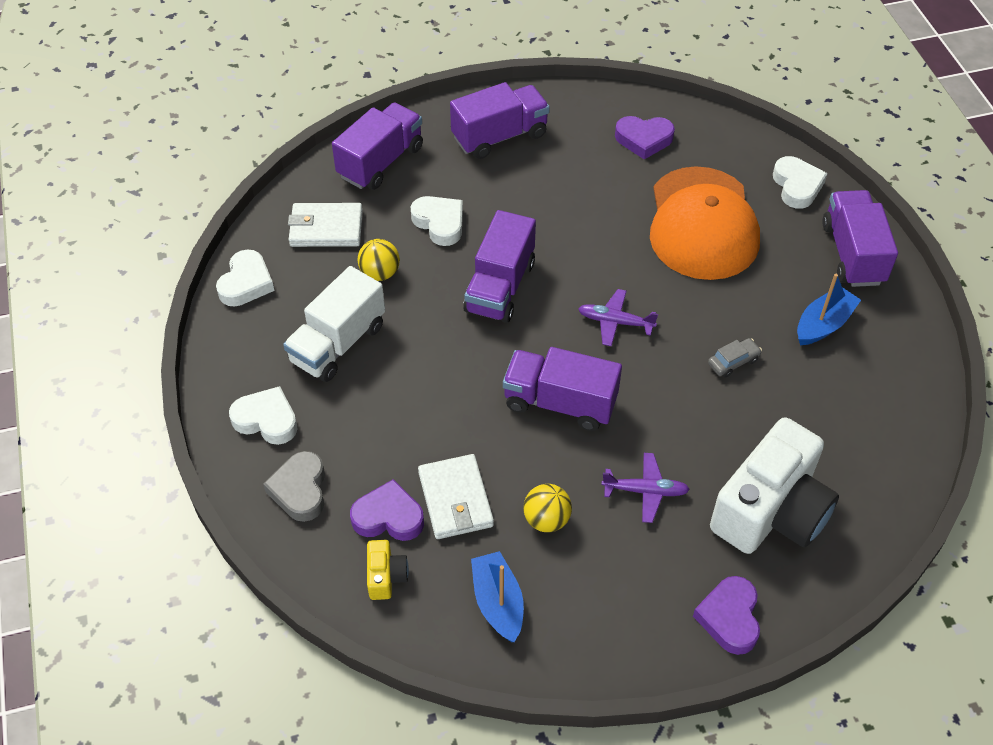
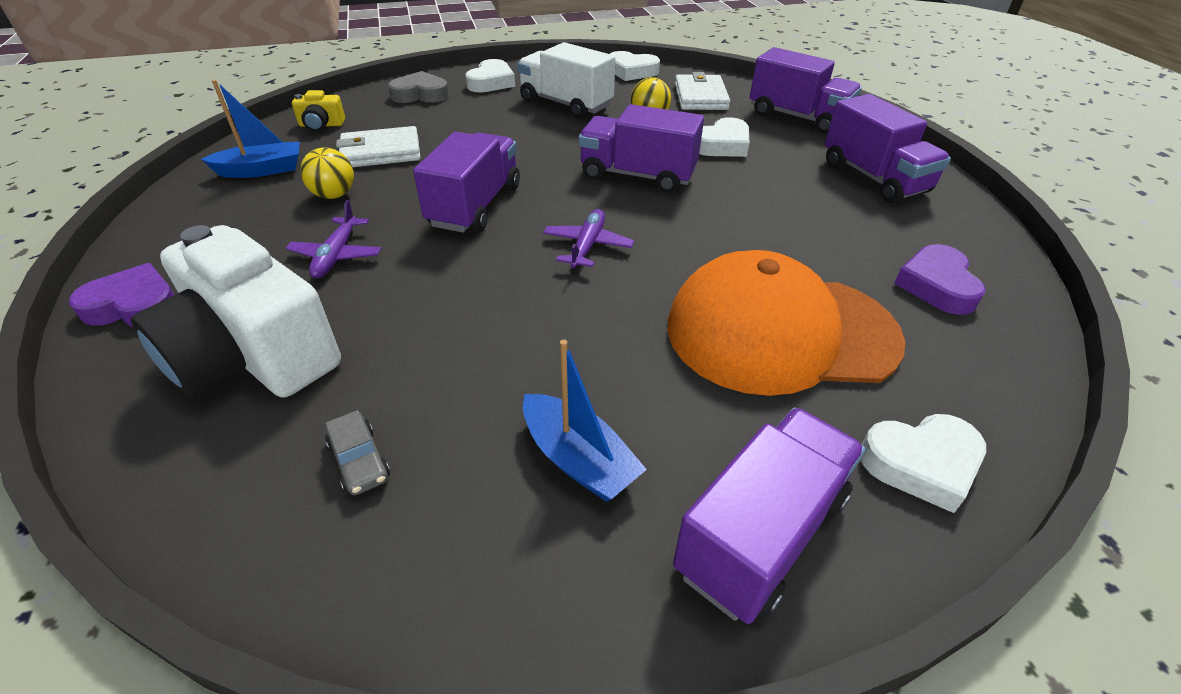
camera: 90 degrees right, 10 degrees down
purple heart [350,479,424,541] -> none
grey car [708,338,762,378] -> grey car moved to [325,410,390,495]
purple truck [822,190,898,287] -> purple truck turned 45 degrees counterclockwise [673,407,866,624]

